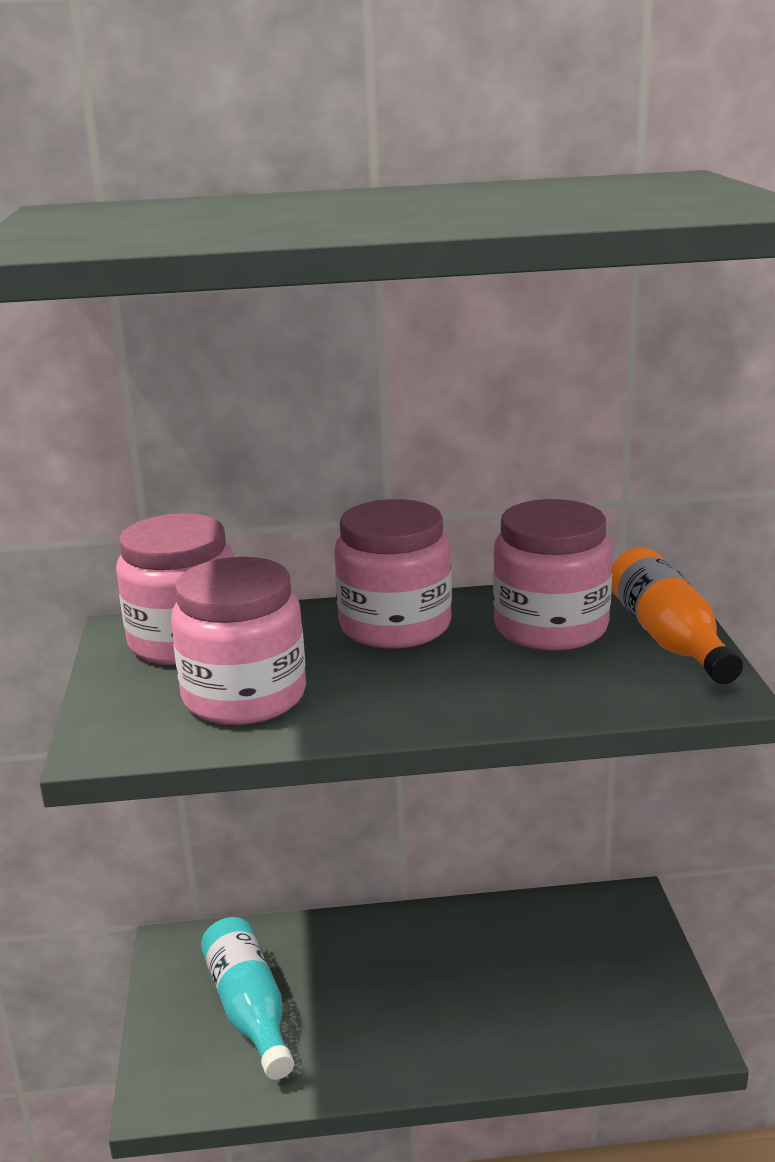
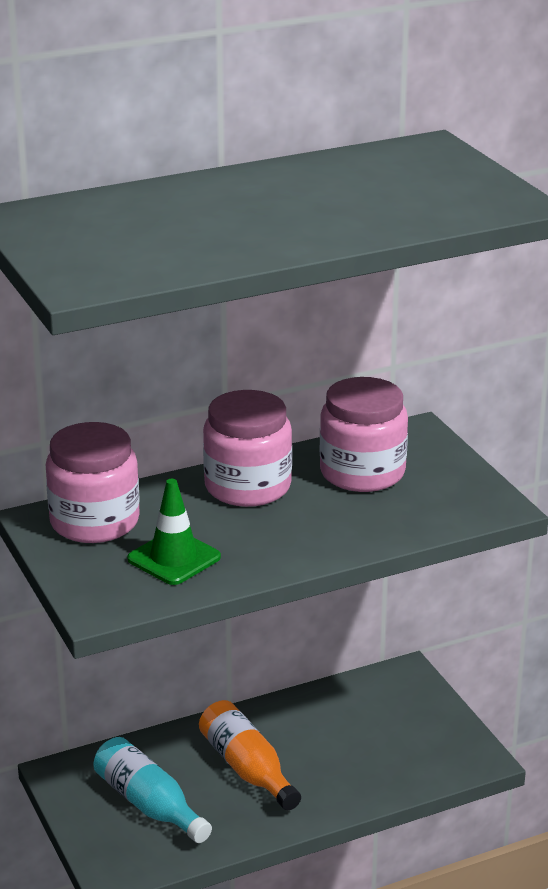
camera: 20 degrees left, 5 degrees up
pink jar [171,557,306,725] -> green traffic cone [127,479,221,585]
orange bottle [612,547,743,684] -> orange bottle moved to [199,700,301,810]

